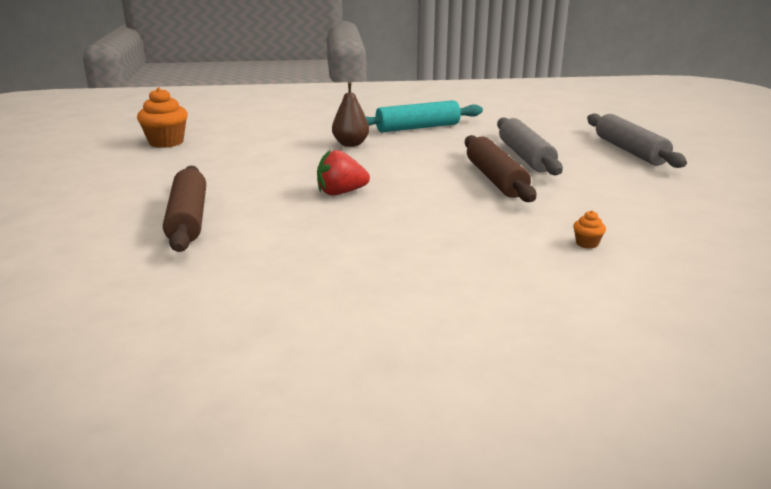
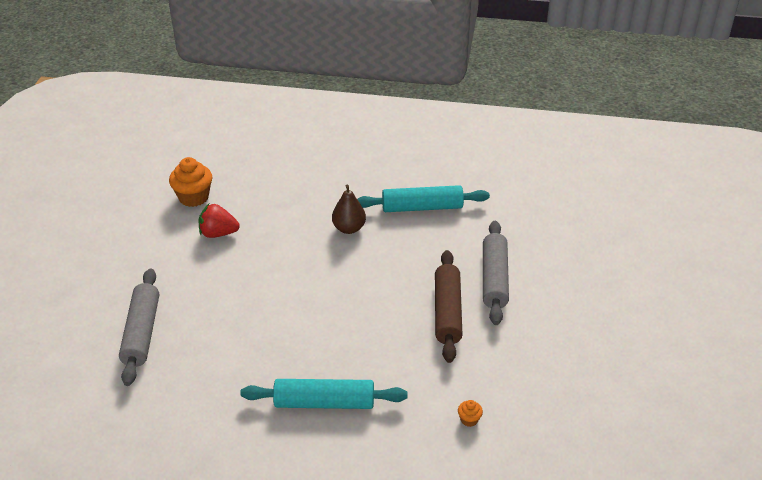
camera: 15 degrees right, 15 degrees up
brown rolling pin [163,166,206,252] -> none
red strawberry [317,149,370,195] -> red strawberry moved to [199,204,240,238]
grey rolling pin [587,113,687,168] -> grey rolling pin moved to [119,268,159,386]
none -> turquoise rolling pin [240,379,408,409]

